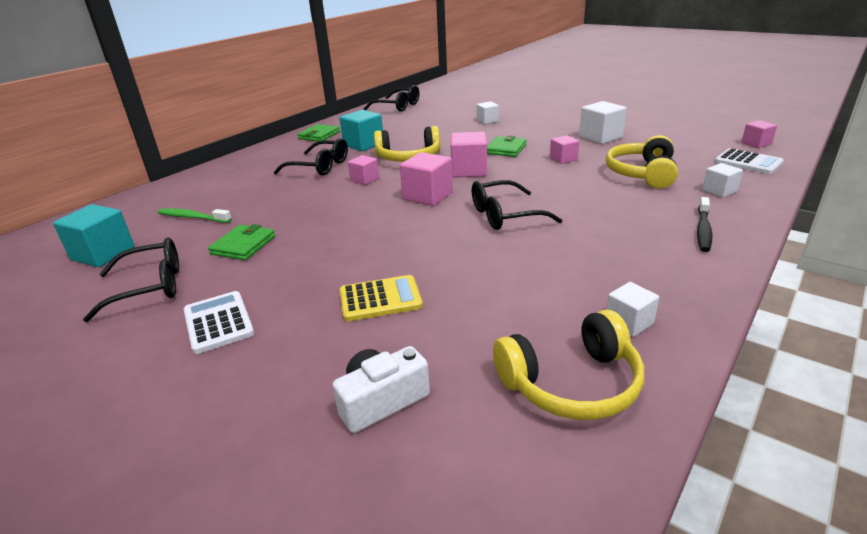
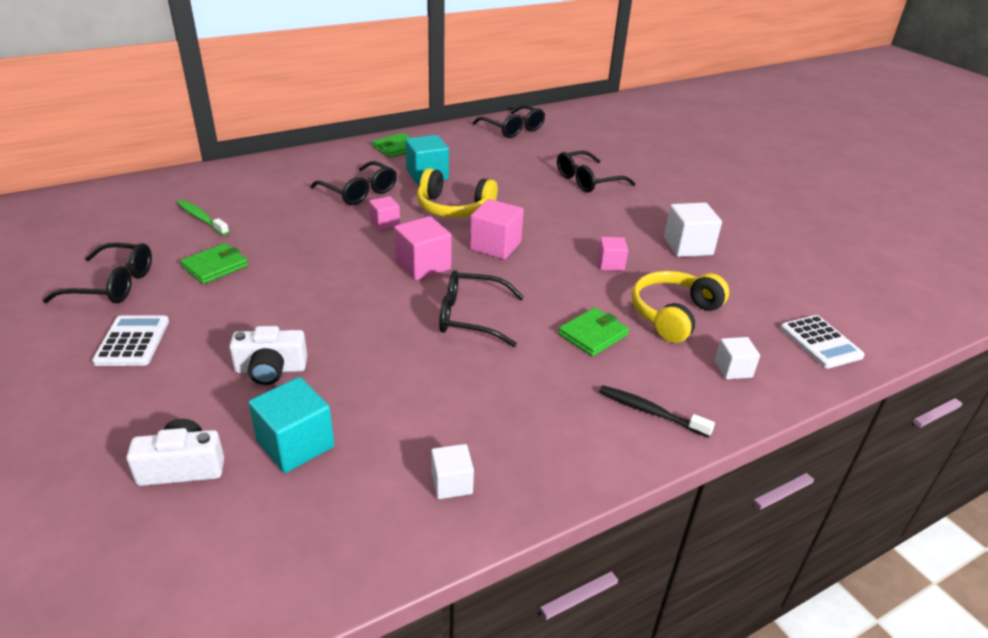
camera: 20 degrees right, 5 degrees up
turquoise cube [53,204,135,267] -> turquoise cube moved to [248,377,334,473]
yellow calculator [340,275,423,321] -> white camera [229,326,307,385]
white cube [476,101,499,124] -> black glasses [557,151,635,193]
green wallet [487,136,527,157] -> green wallet moved to [558,307,629,356]
yellow headphones [493,309,644,420] -> none
black toothbrush [697,197,712,252] -> black toothbrush turned 75 degrees clockwise [599,385,715,438]
pink cube [742,120,777,148] -> none

